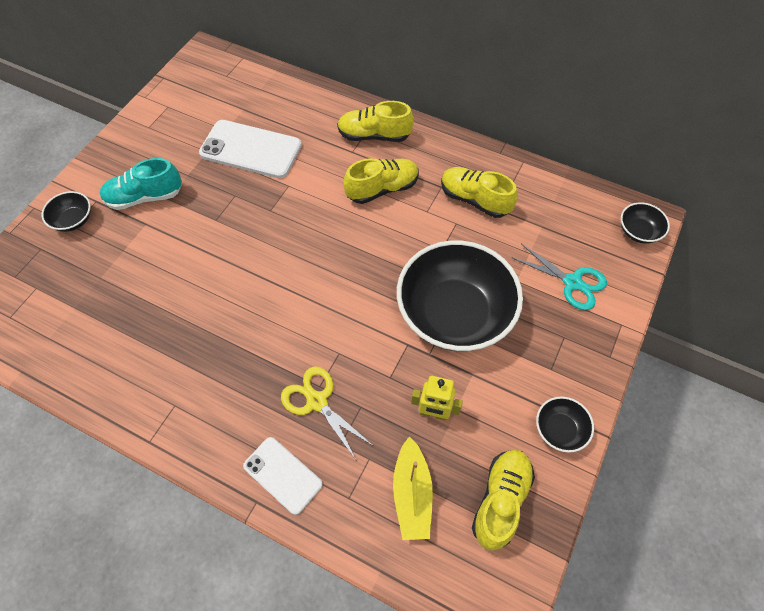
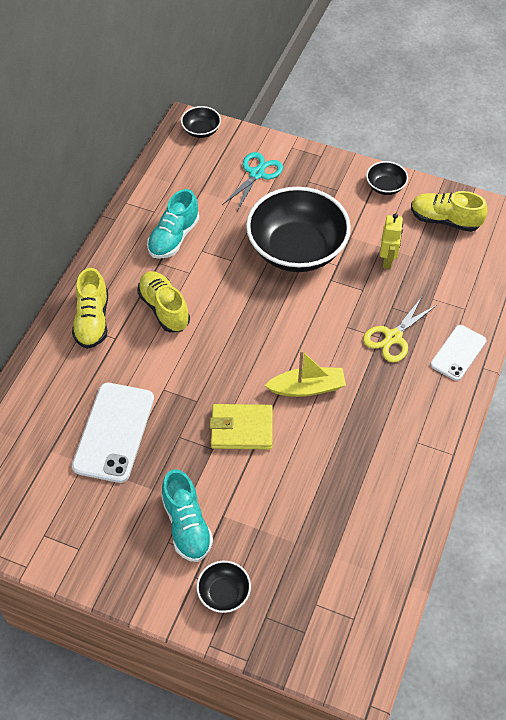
camera: 95 degrees left, 5 degrees down
yellow boat [393,436,433,540] -> yellow boat moved to [264,350,346,397]
yellow shoe [441,167,518,218] -> turquoise shoe [147,189,199,259]
none -> yellow wallet [210,404,273,450]

